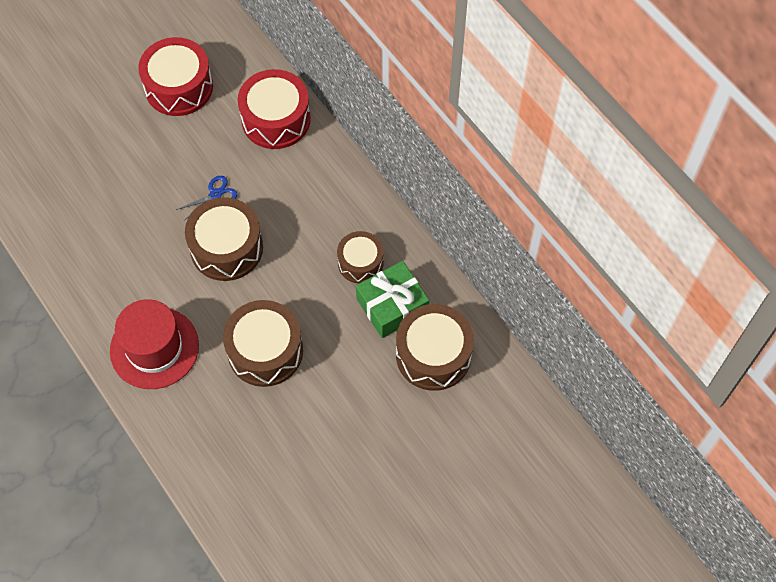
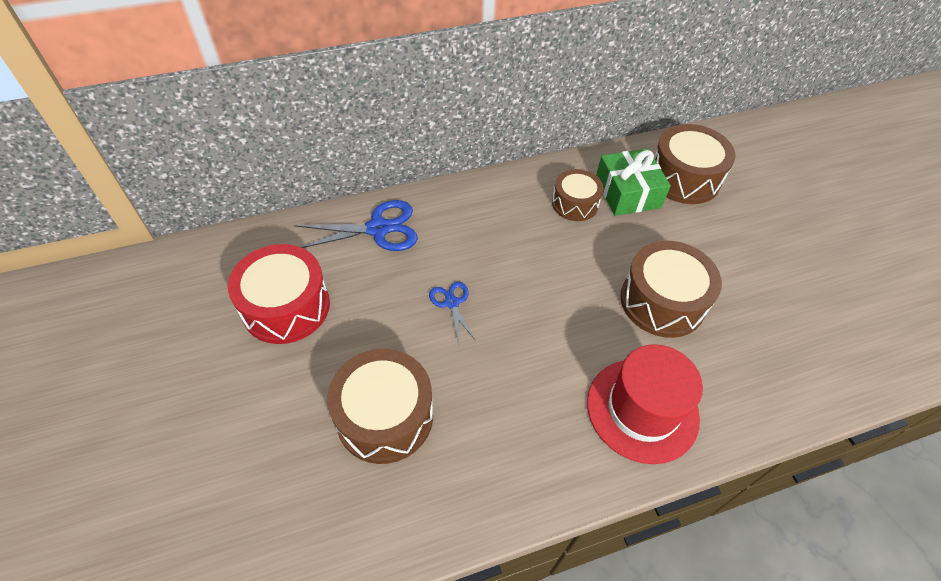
camera: 75 degrees left, 10 degrees down
brown drum [185,197,263,281] -> brown drum moved to [327,349,433,464]
red drum [238,69,311,149] -> blue scissors [294,200,418,251]

